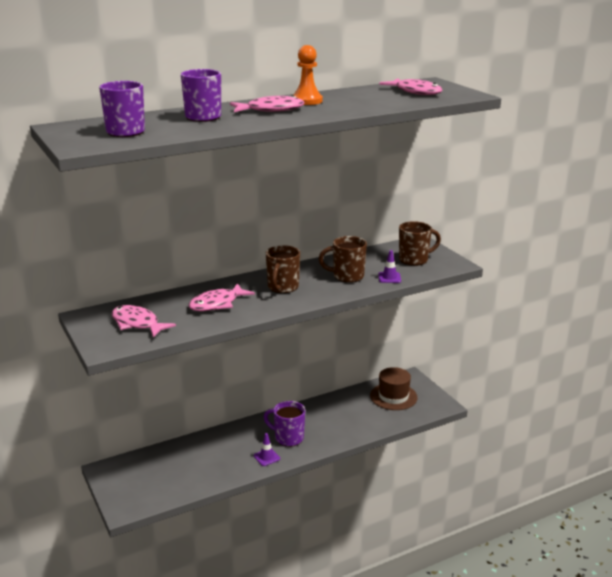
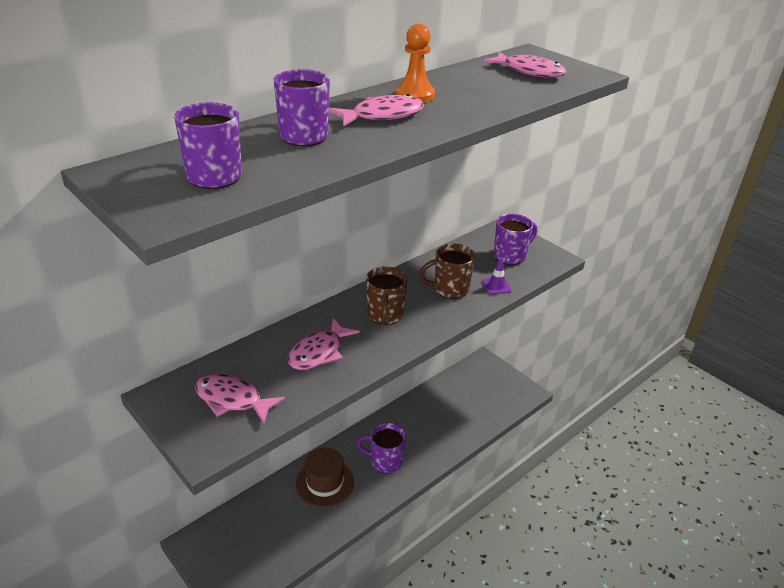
camera: 15 degrees left, 10 degrees up
purple traffic cone [254,433,280,466] -> none
brown hat [370,367,418,410] -> brown hat moved to [296,448,354,507]
brown mug [399,221,441,266] -> purple mug [494,214,537,265]

